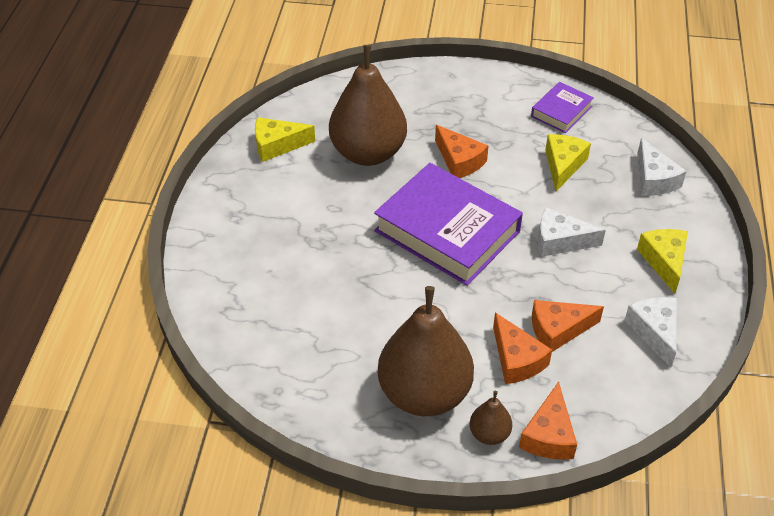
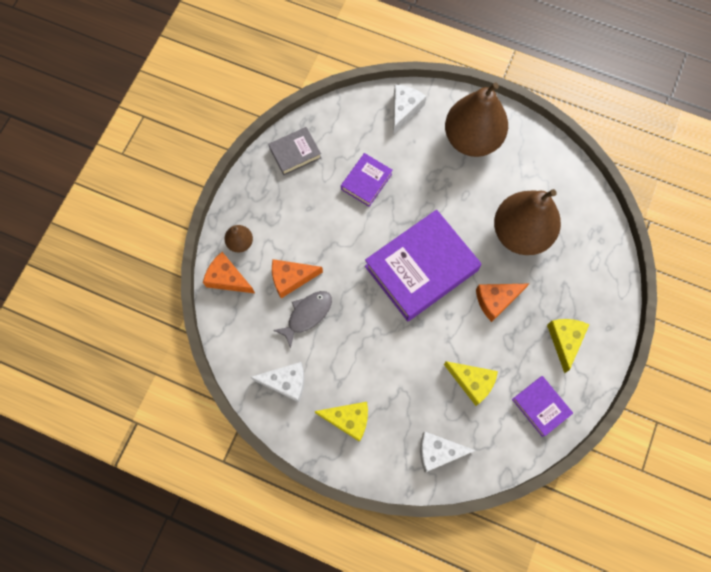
camera: 105 degrees right, 25 degrees up
yellow cheese [255,117,315,162] -> yellow cheese moved to [547,319,589,373]
brown pear [378,286,474,416] -> brown pear moved to [445,82,508,157]
orange cheese [532,300,604,352] -> grey fish [273,291,332,348]
white cheese [538,207,606,257] -> white cheese moved to [393,85,426,135]
none -> grey book [268,127,321,175]
none -> purple book [341,153,393,207]

